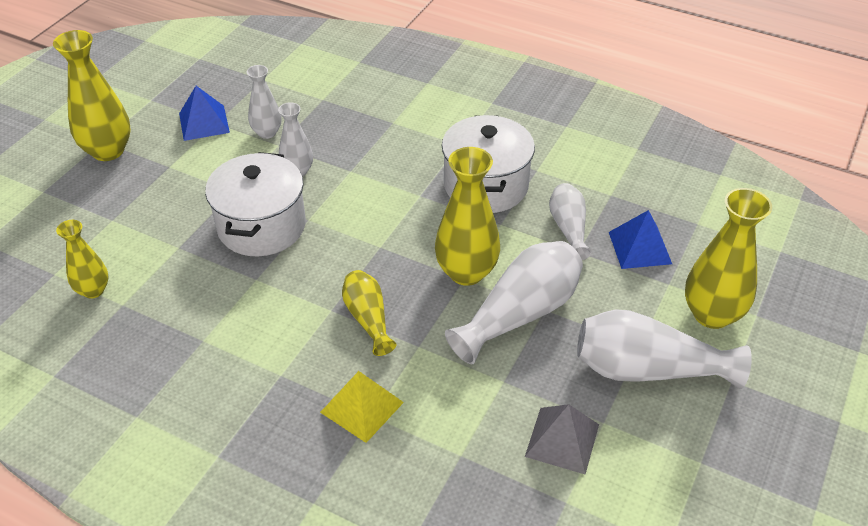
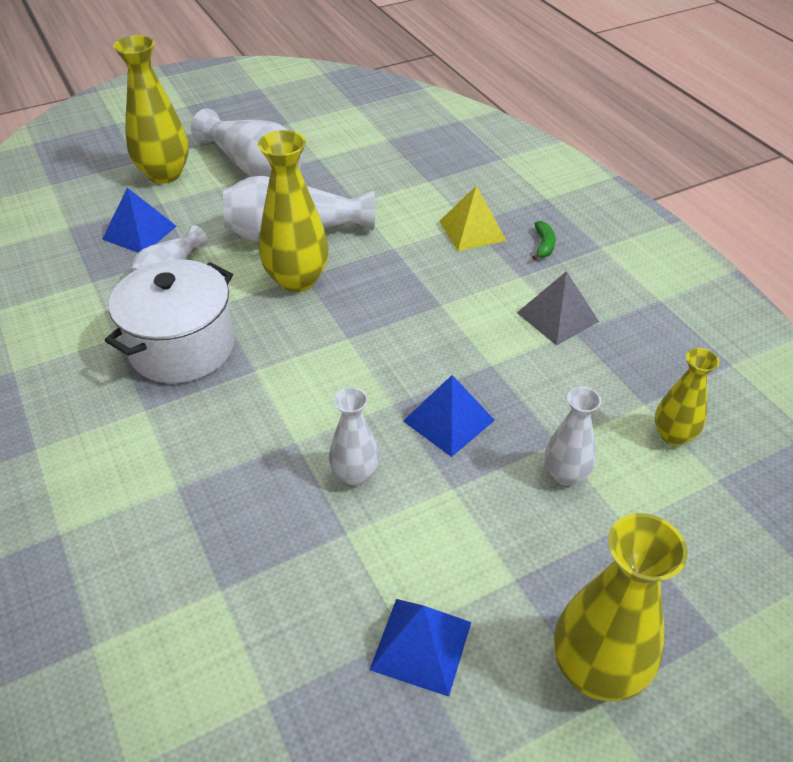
camera: 145 degrees left, 0 degrees up
white pot [205,152,306,256] -> blue pyramid [403,375,495,457]
white vase [247,65,281,139] -> white vase moved to [545,387,601,485]
yellow vase [342,270,396,356] -> none
grey pyramid [525,404,599,475] -> grey pyramid moved to [517,271,599,346]
none -> green banana [532,221,555,260]

